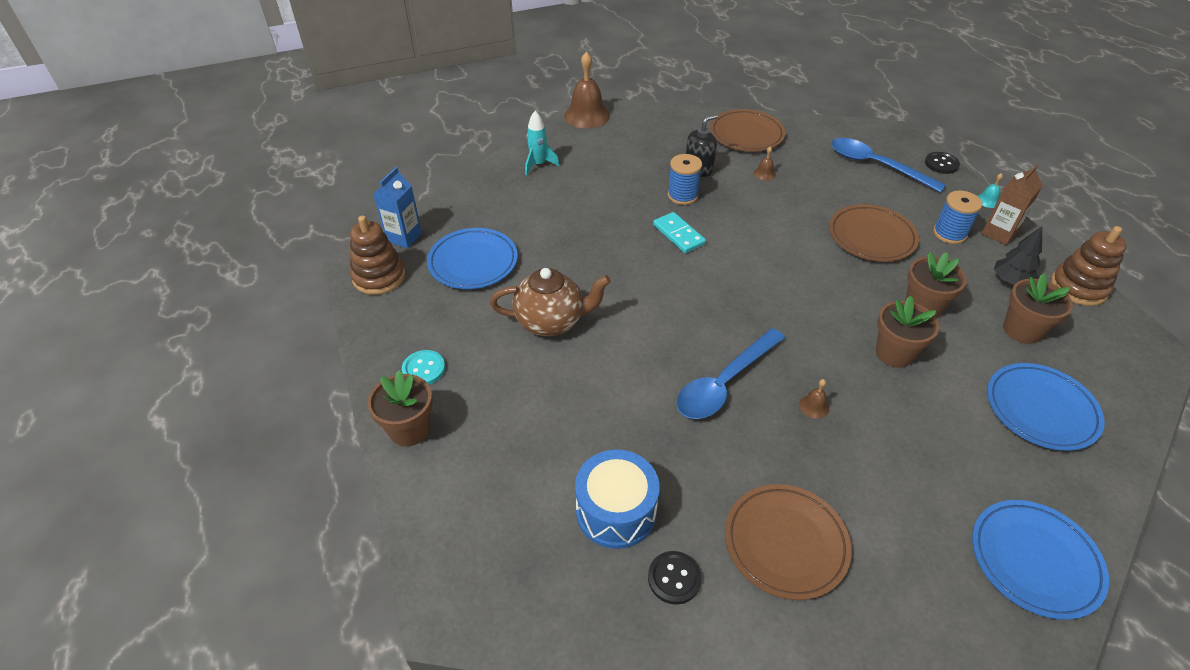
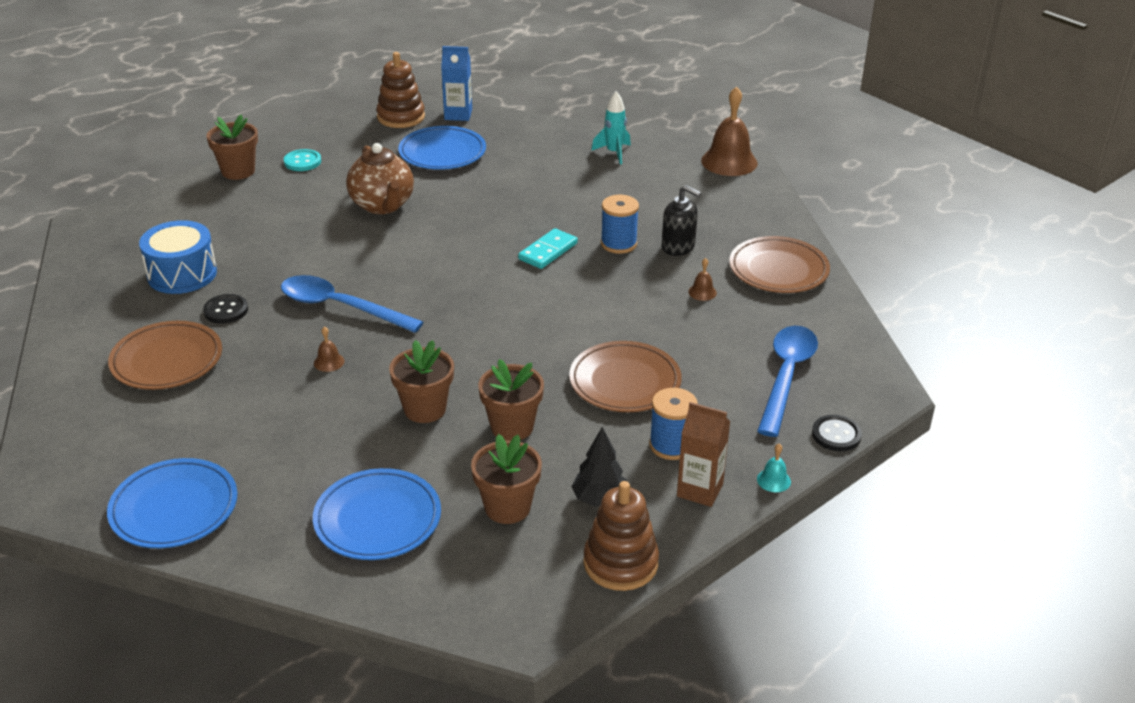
camera: 70 degrees right, 10 degrees down
black button [648,551,701,605] -> black button moved to [203,294,248,324]

